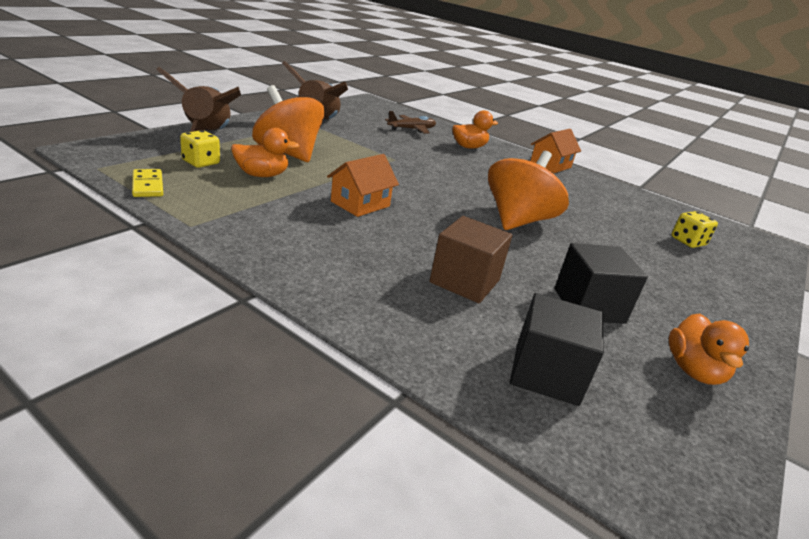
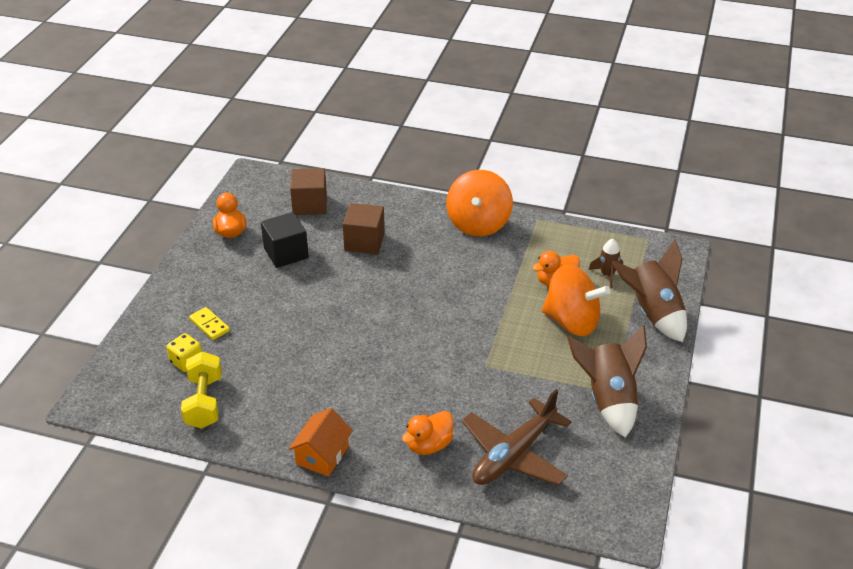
camera: 165 degrees right, 10 degrees up
yellow domino [132,169,163,197] -> yellow domino moved to [189,307,230,340]
yellow dice [180,130,220,168] -> brown rocket [589,239,623,288]
orange house [327,154,399,217] -> none
brown plane [385,111,436,134] -> brown plane [462,389,572,485], size x1.70
orange spinning top [488,151,569,230] -> orange spinning top moved to [446,170,513,236]
black cube [510,293,604,406] -> brown cube [290,168,327,215]
none -> yellow dumbbell [181,352,222,429]

